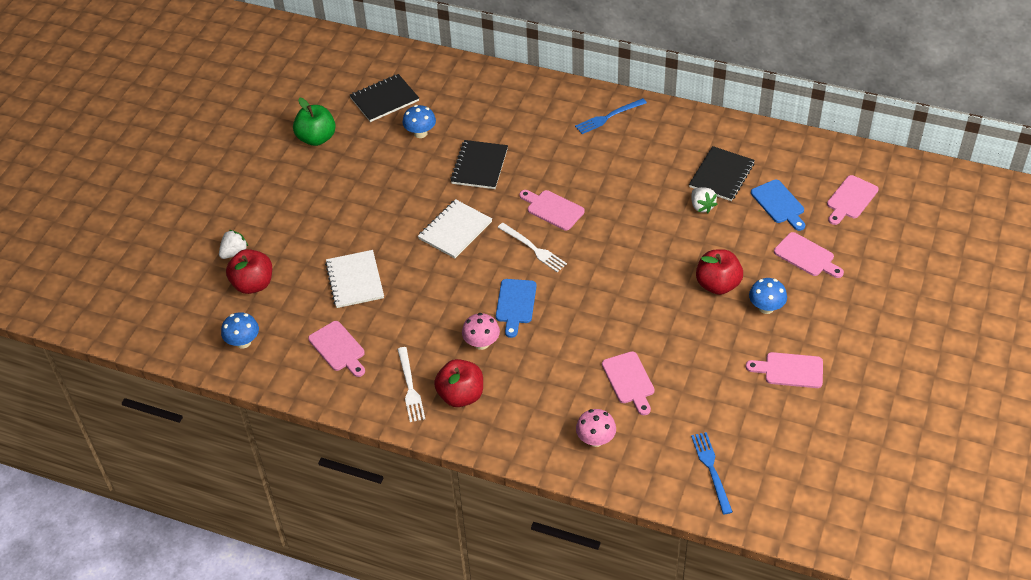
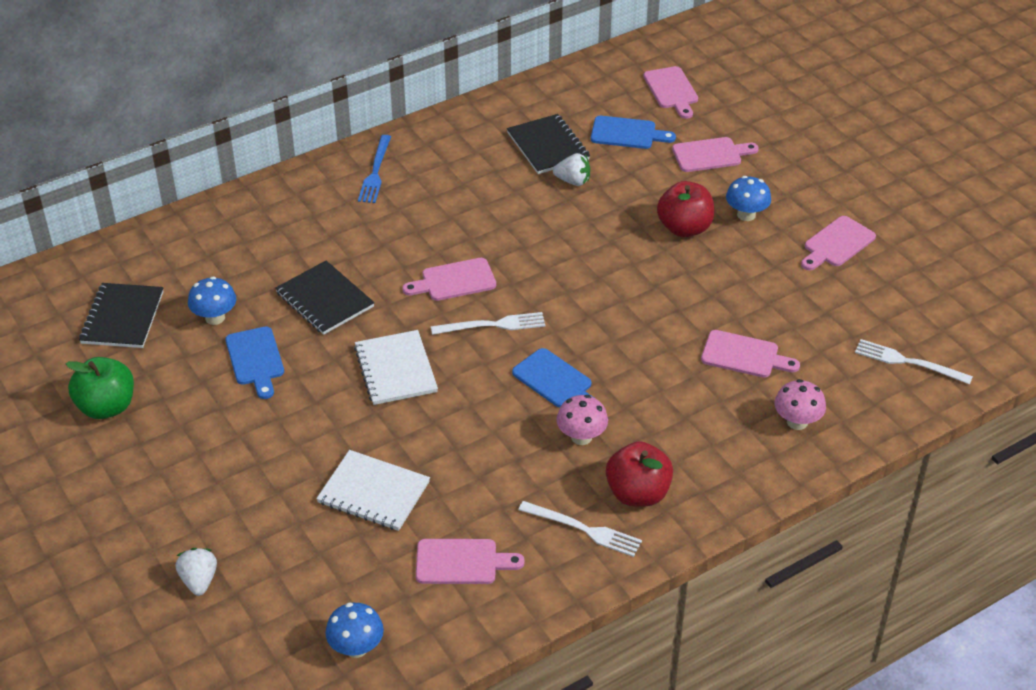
camera: 55 degrees left, 5 degrees down
red apple [226,249,272,294] -> none
blue fork [691,432,733,514] -> white fork [855,339,973,384]
none -> blue cutting board [225,326,284,399]

